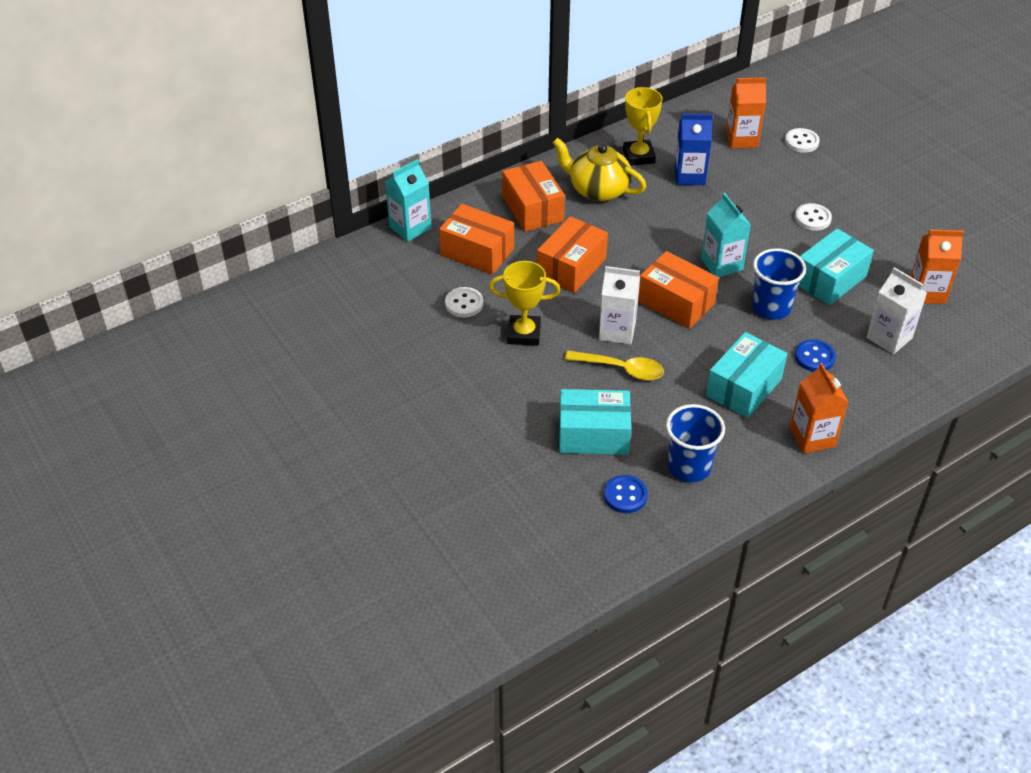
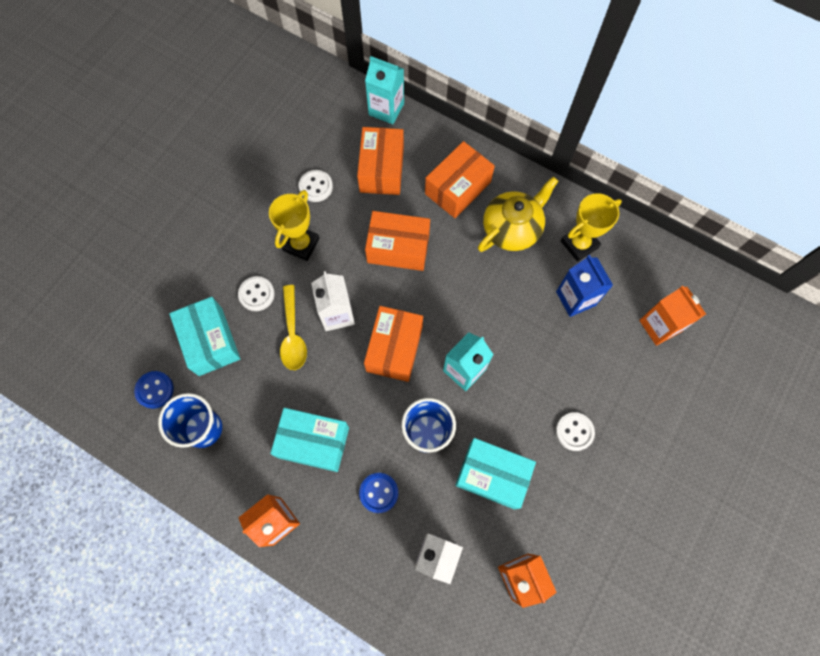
camera: 65 degrees right, 25 degrees up
yellow trophy [489,261,560,346] -> yellow trophy turned 45 degrees clockwise [269,190,320,261]
yellow teapot [553,138,646,201] -> yellow teapot turned 45 degrees clockwise [478,177,558,252]
white button [785,128,820,153] -> white button moved to [238,276,275,311]

